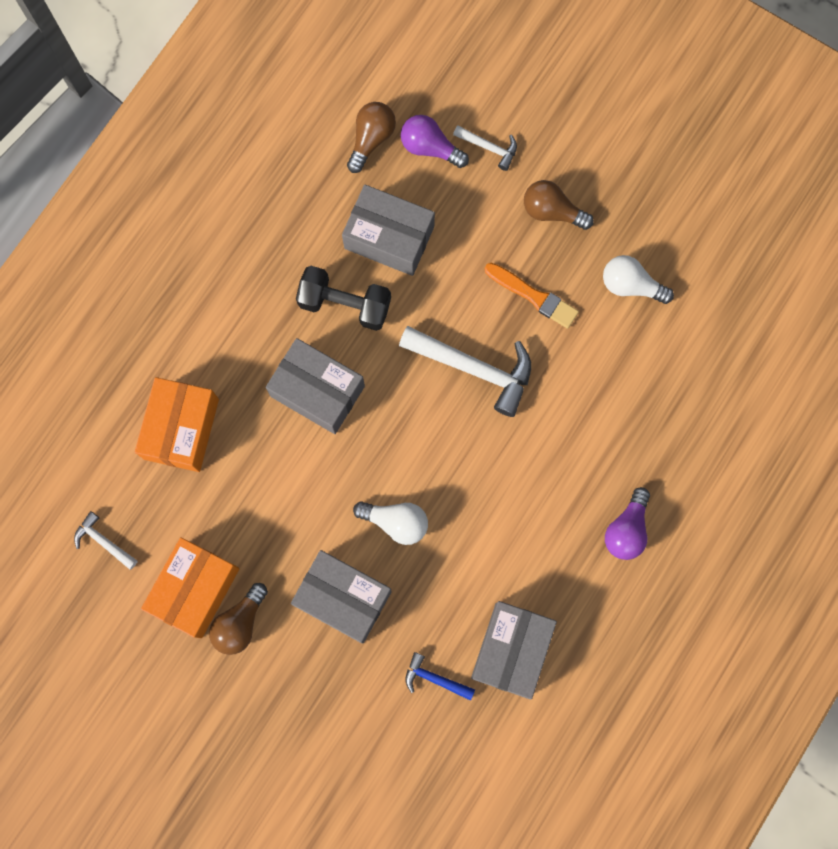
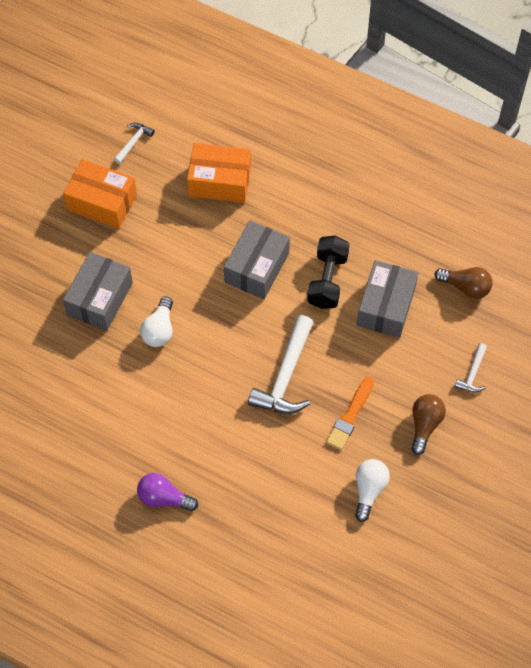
camera: 85 degrees right, 15 degrees down
brown light bulb [209,583,268,655] -> none
purple light bulb [401,115,469,168] -> none
blue hammer [406,652,475,701] -> none
grey box [471,601,557,699] -> none

